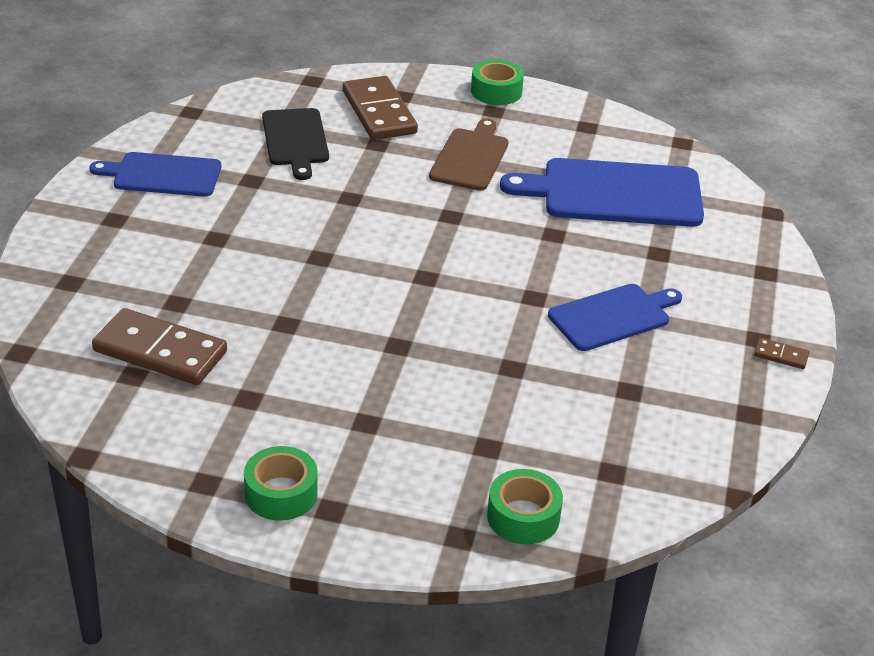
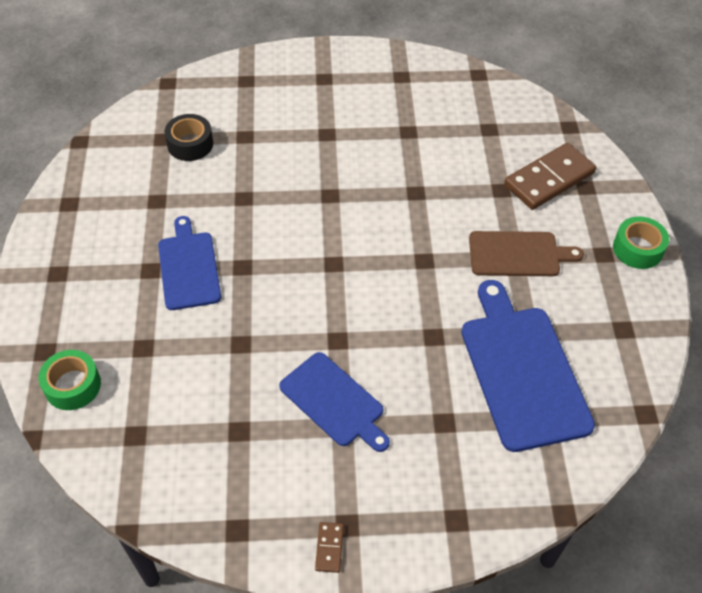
camera: 75 degrees right, 15 degrees up
blue cutting board [89,152,221,197] -> blue cutting board moved to [158,216,221,310]
brown domino [92,308,227,385] -> black tape [164,114,213,161]
green tape [244,446,318,521] -> none
black cutting board [262,108,329,180] -> none

